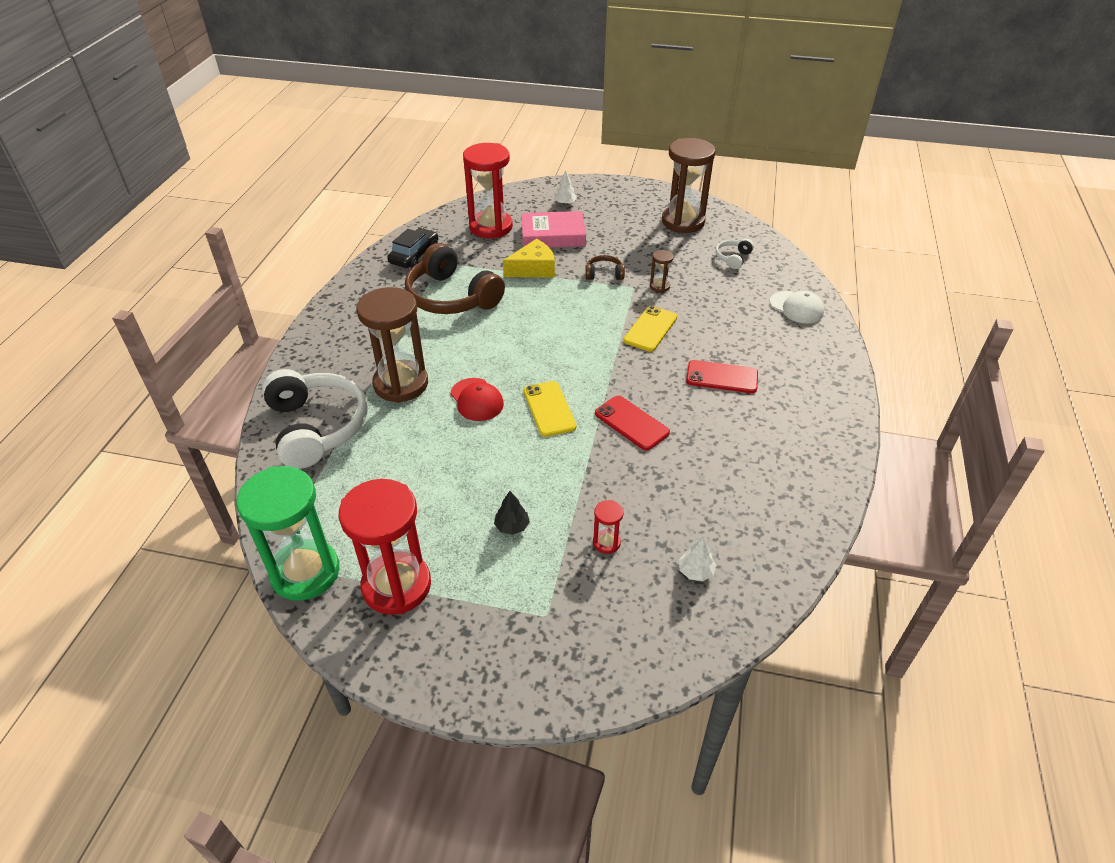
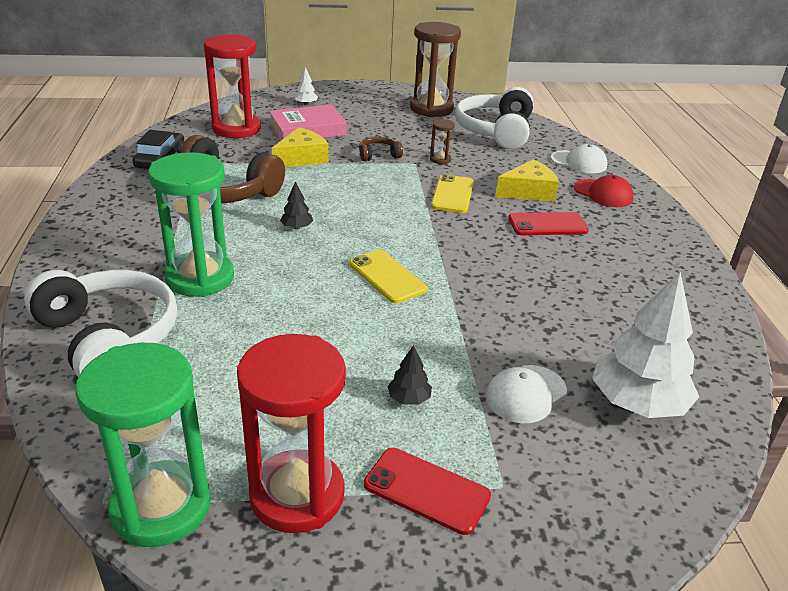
camera: 20 degrees left, 10 degrees down
brown hourglass [357,287,428,403] -> green hourglass [148,152,234,297]
red cap [450,378,504,421] -> red cap moved to [574,175,634,207]
red hourglass [593,500,624,554] -> white cap [486,365,567,423]
red phone [595,396,670,450] -> red phone moved to [364,448,491,535]
white tree [679,536,716,581] -> white tree [592,272,699,418], size x2.31
white headphones [715,239,754,269] -> white headphones [455,87,534,149], size x2.25
none -> black tree [280,181,313,230]
none -> yellow cheese [496,159,559,202]

